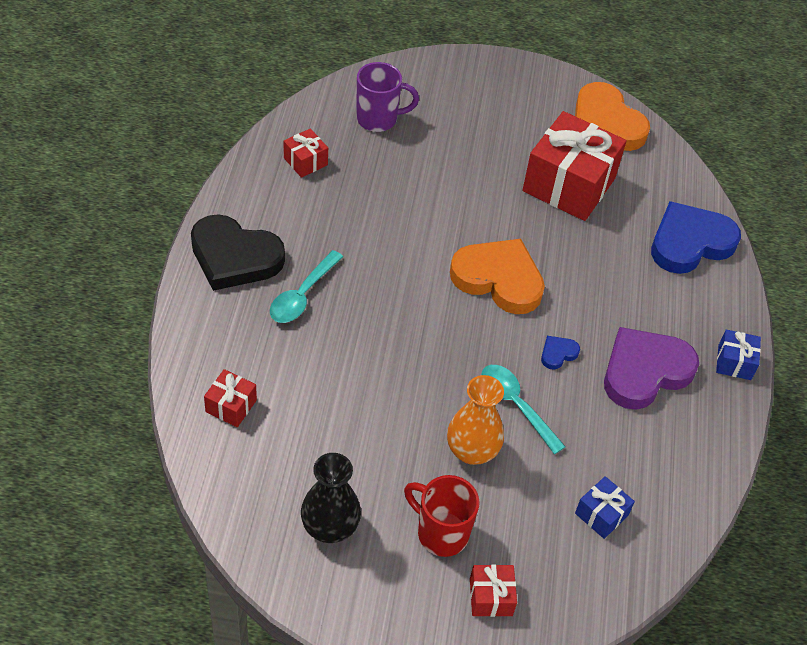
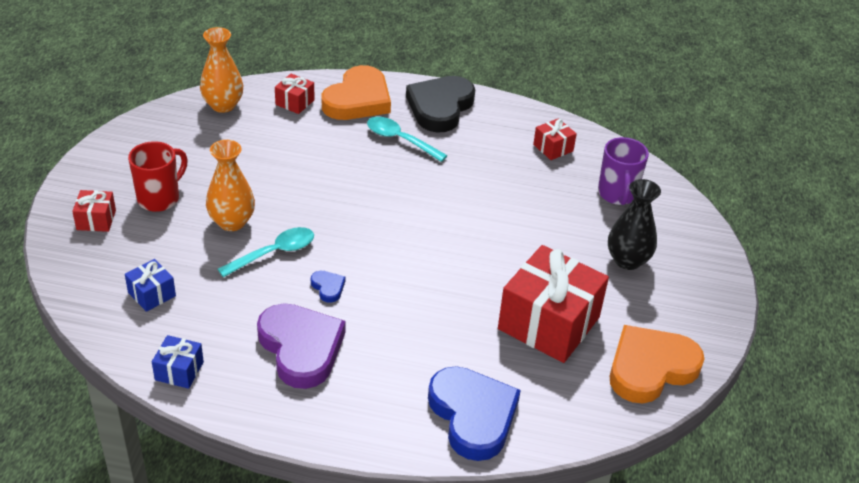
camera: 95 degrees right, 10 degrees down
black vase [301,453,361,543] -> black vase moved to [608,179,661,270]
orange heart [450,239,545,314] -> orange heart moved to [322,65,391,120]
blue gift [716,329,761,380] -> blue gift moved to [152,335,204,389]
none -> orange vase [200,27,243,113]

